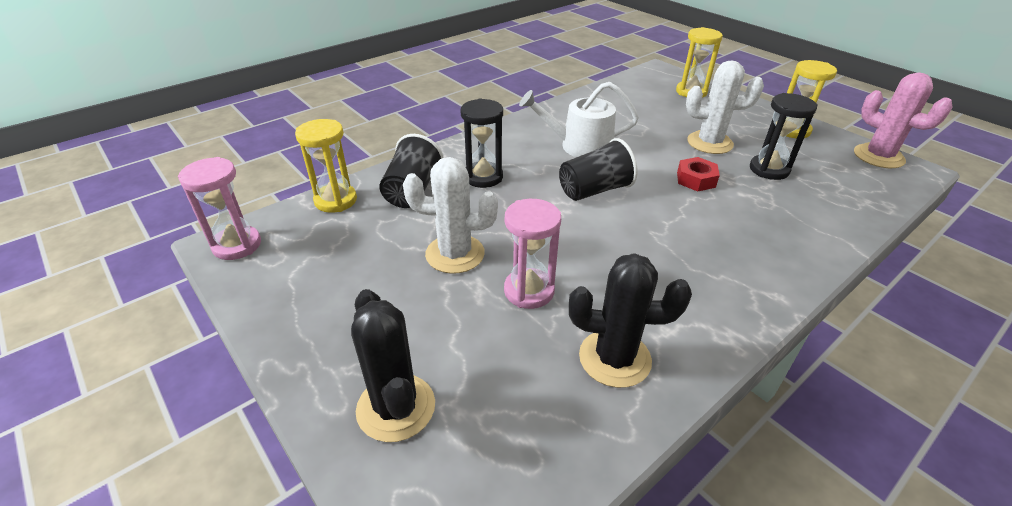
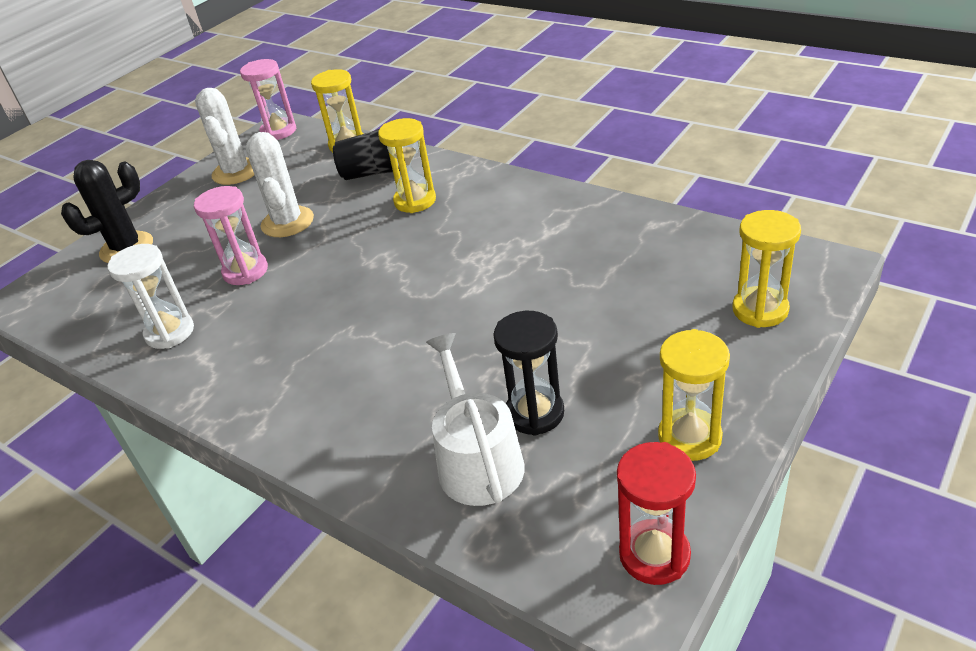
camera: 80 degrees right, 0 degrees up
black hourglass [461,98,503,188] -> yellow hourglass [378,118,436,213]
white watering can [519,82,639,157] -> white watering can moved to [426,333,525,506]
black cup [559,138,638,201] -> none
black cactus [569,253,692,388] -> white hourglass [107,244,194,349]
red nut [677,157,720,192] -> none
white cactus [686,60,764,154] -> white cactus moved to [195,88,254,185]
pink cactus [854,72,953,168] -> red hourglass [617,442,696,585]

